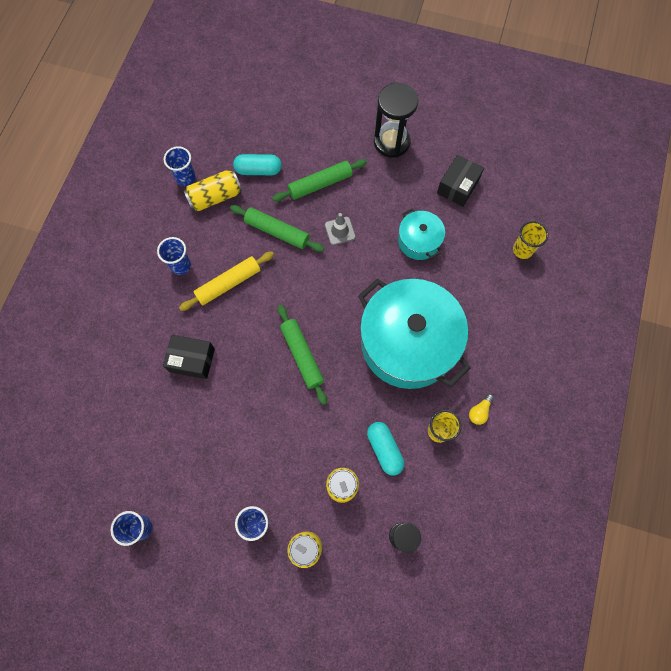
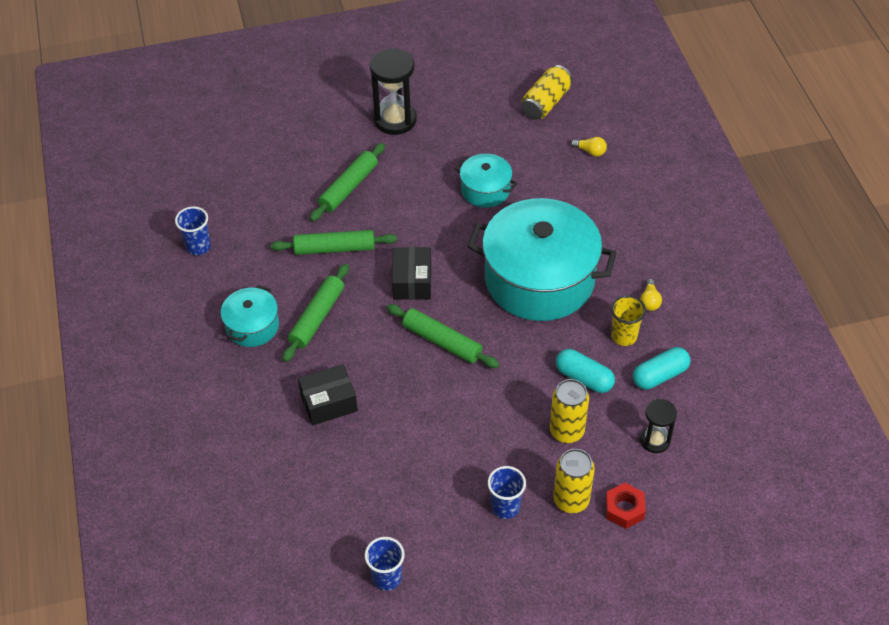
camera: 30 degrees left, 20 degrees down
blue cup [157,237,191,275] -> turquoise pot [221,285,279,347]
yellow rolling pin [179,252,274,311] -> green rolling pin [282,264,349,362]
yellow can [184,170,242,211] -> yellow can moved to [521,65,572,120]
turquoise capsule [233,154,282,175] -> turquoise capsule moved to [633,347,690,390]
grey traffic cone [325,213,356,245] -> none
black box [437,155,484,207] -> black box moved to [392,247,431,300]
yellow cup [513,221,549,259] -> yellow light bulb [570,137,607,157]
none -> red nut [605,483,646,529]

